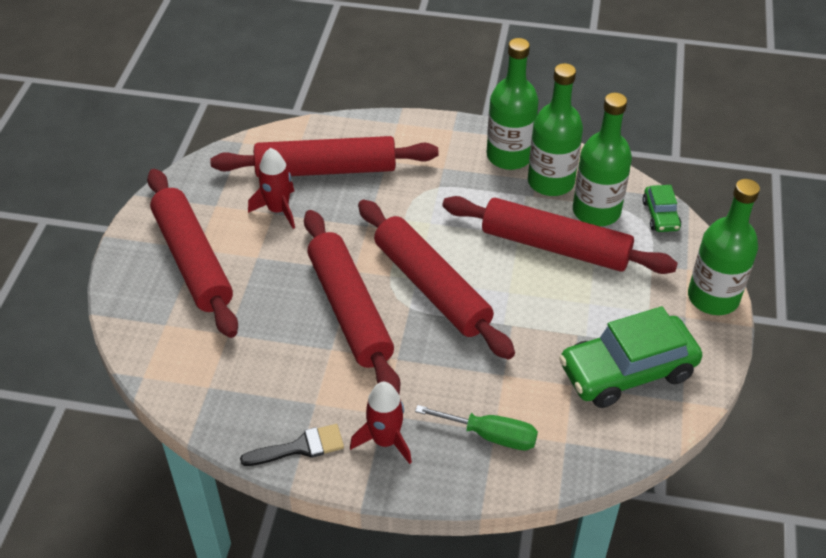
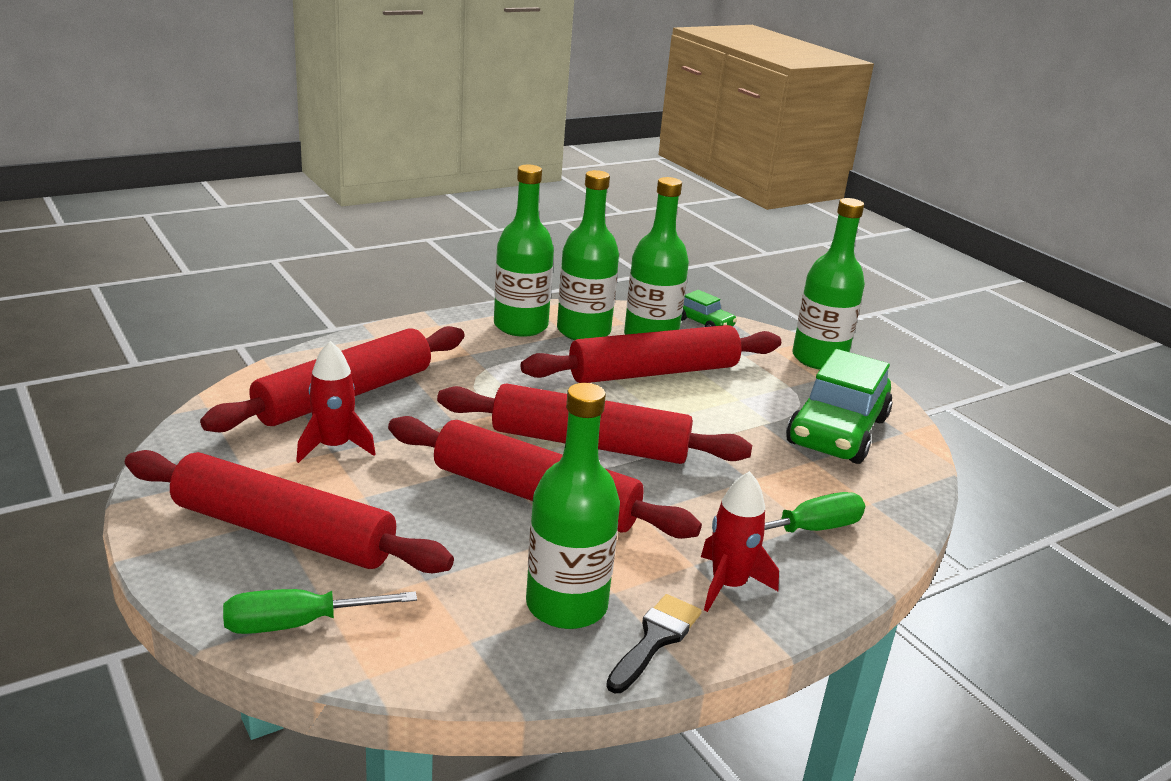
camera: 45 degrees left, 20 degrees down
none -> green screwdriver [223,589,417,634]
none -> green bottle [526,383,620,629]

